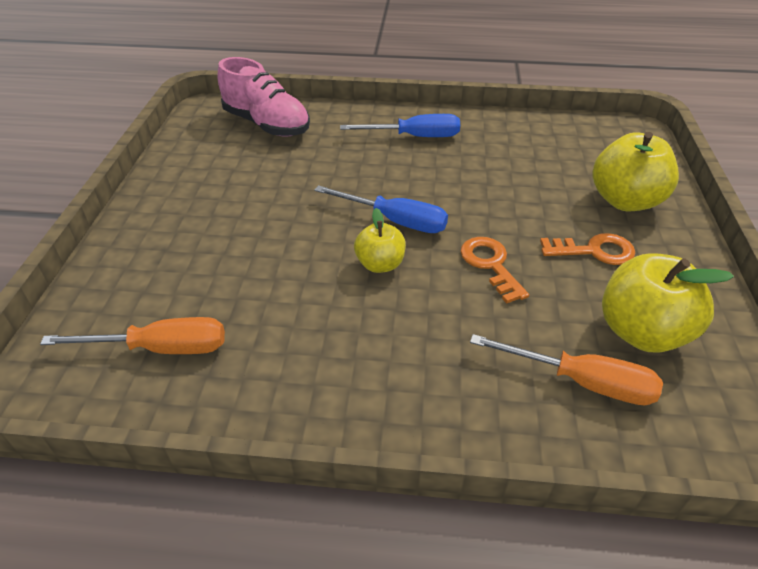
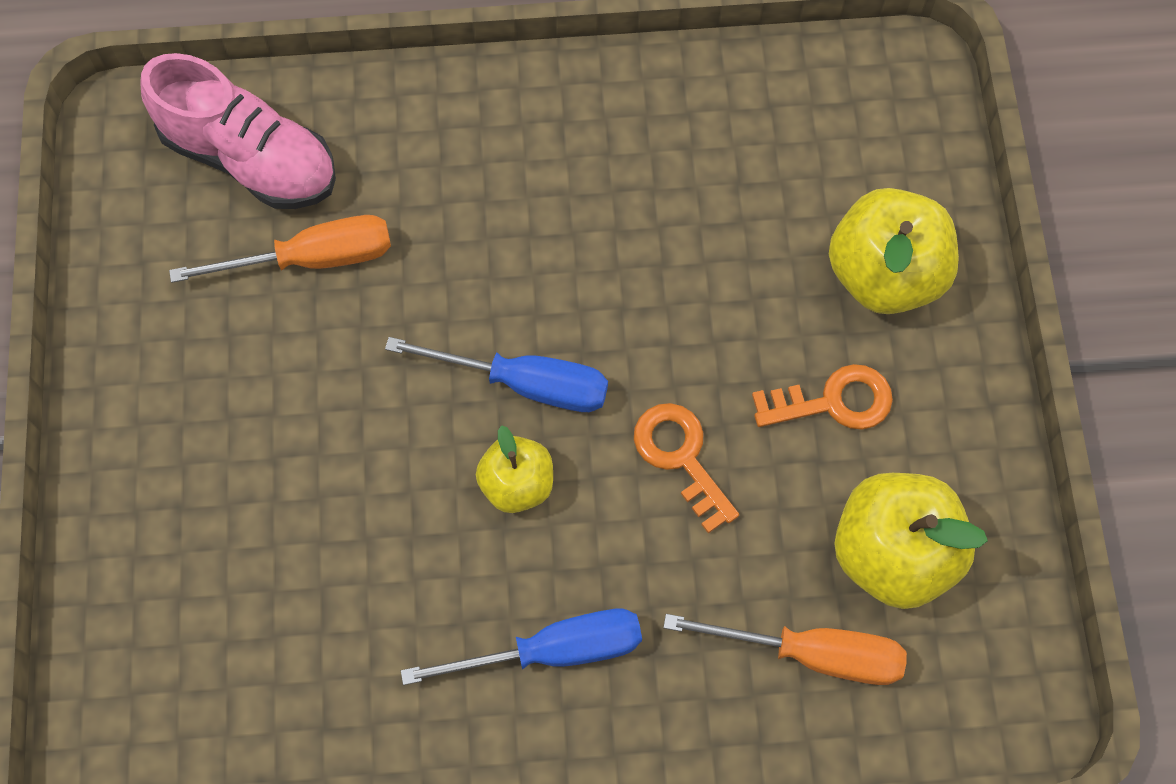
camera: 10 degrees left, 25 degrees up
orange screwdriver [40,317,225,354] -> orange screwdriver moved to [169,215,391,283]
blue screwdriver [340,114,460,137] -> blue screwdriver moved to [401,609,642,685]

